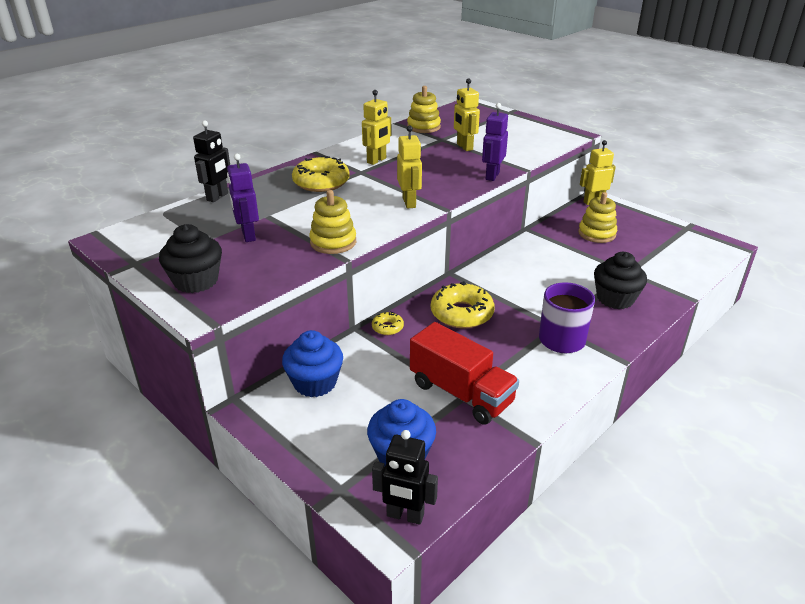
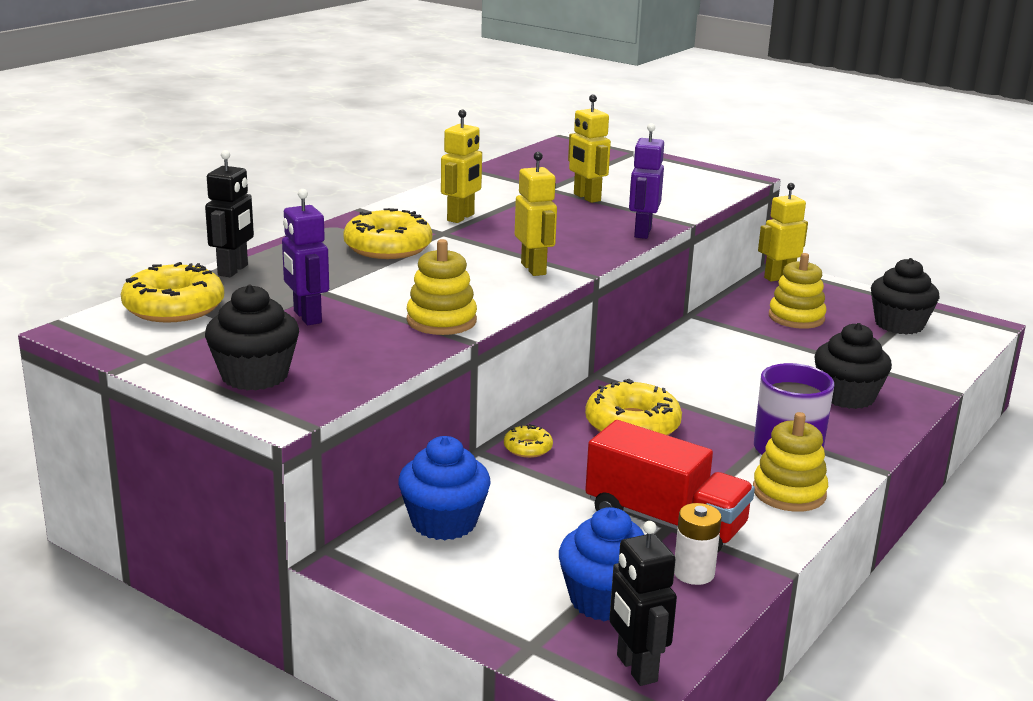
camera: 10 degrees left, 10 degrees down
black robot [372,430,438,525] -> black robot turned 60 degrees clockwise [609,521,677,686]
yellow stacking toy [407,86,441,133] -> yellow stacking toy moved to [753,412,828,512]
none -> yellow donut [121,262,224,323]
none -> white battery [674,503,722,585]
none -> black cupcake [871,258,940,335]

